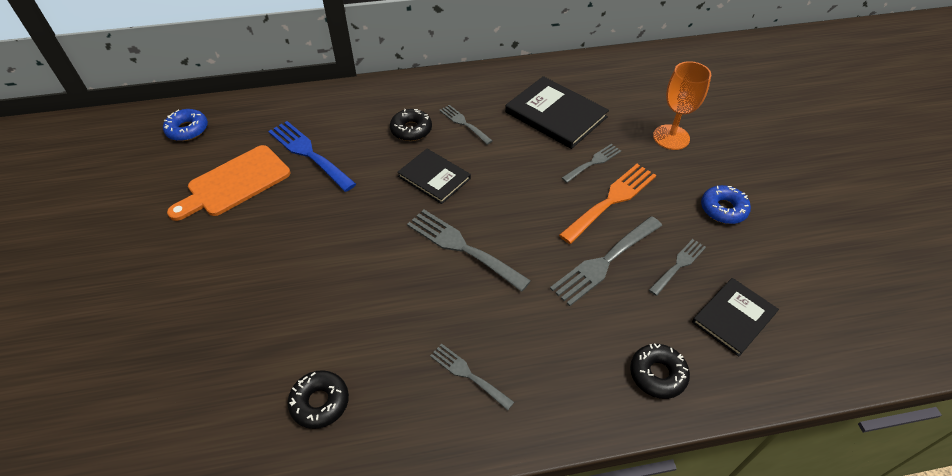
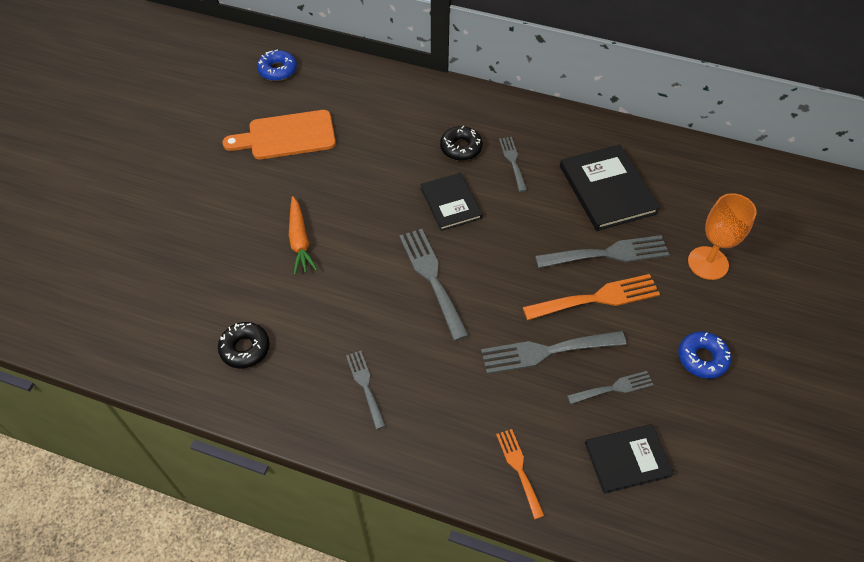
camera: 30 degrees right, 5 degrees up
blue fork [268,121,356,192] -> none
grey fork [562,144,621,183] -> grey fork [535,235,670,268], size x1.69
black donut [630,343,690,399] -> orange fork [496,429,545,519]
none -> orange carrot [289,196,317,275]

